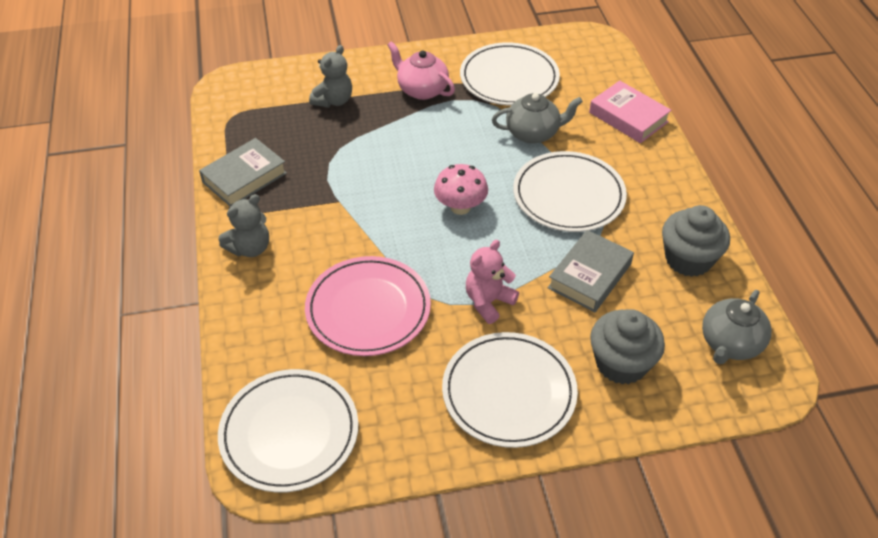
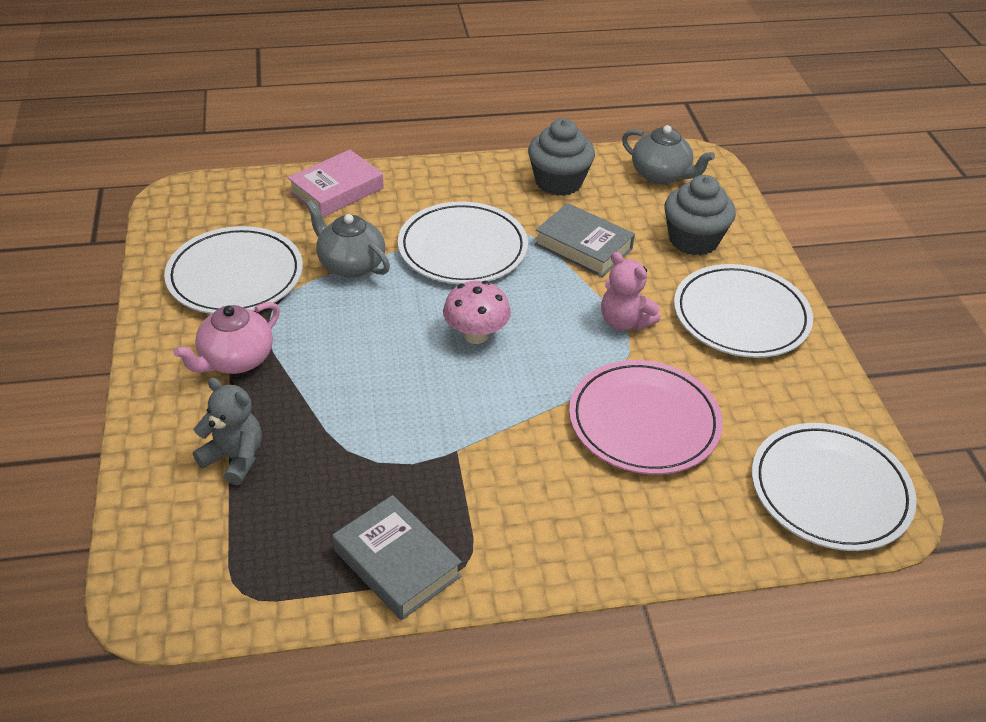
camera: 90 degrees left, 5 degrees down
grey teddy bear [219,194,269,257] -> none
grey teapot [492,93,583,144] -> grey teapot turned 45 degrees counterclockwise [306,200,390,278]

